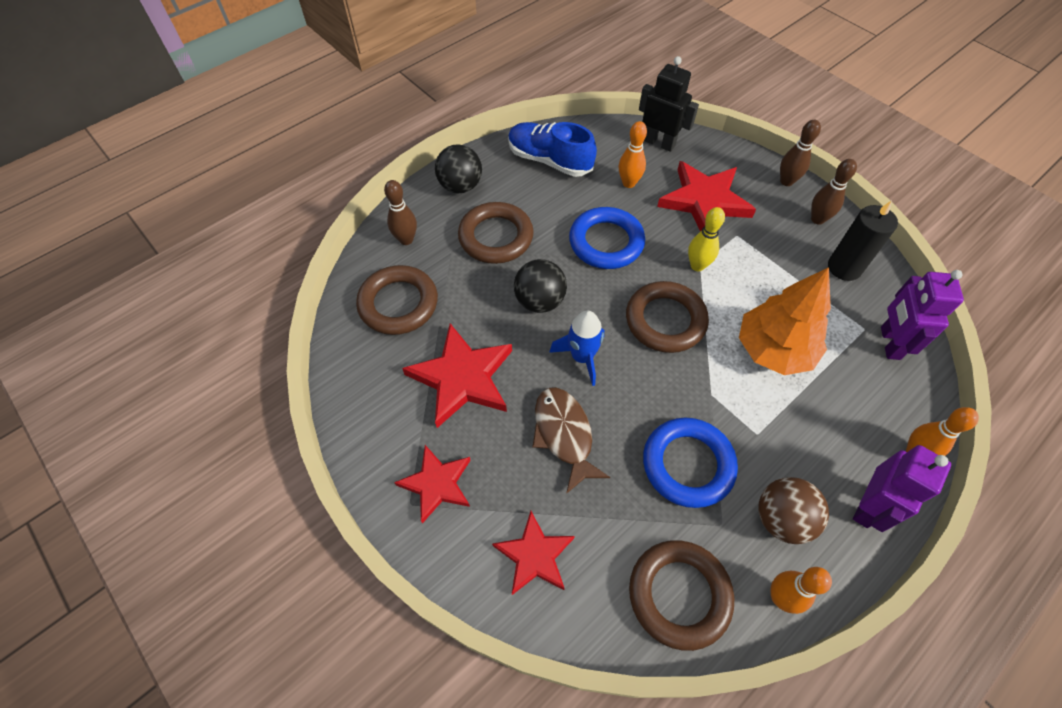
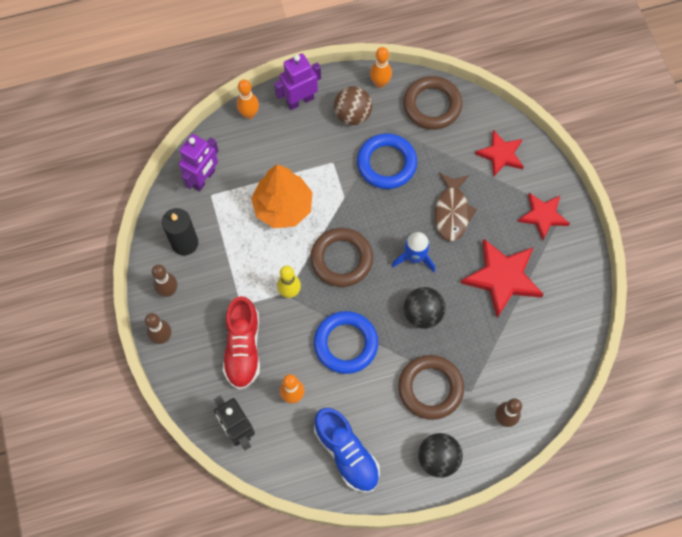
camera: 155 degrees left, 10 degrees up
brown ring [356,265,438,335] -> none
red star [657,161,756,231] -> red shoe [223,296,260,390]

